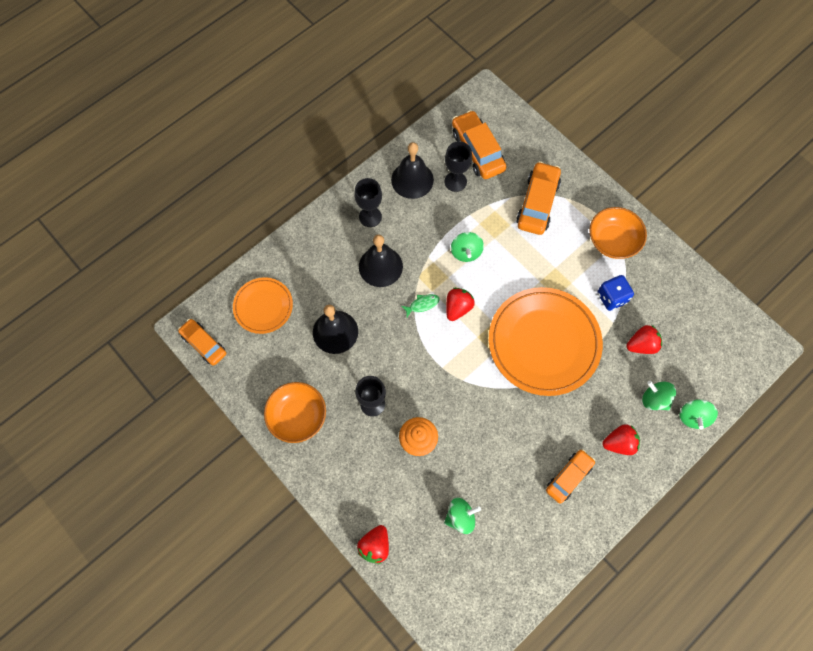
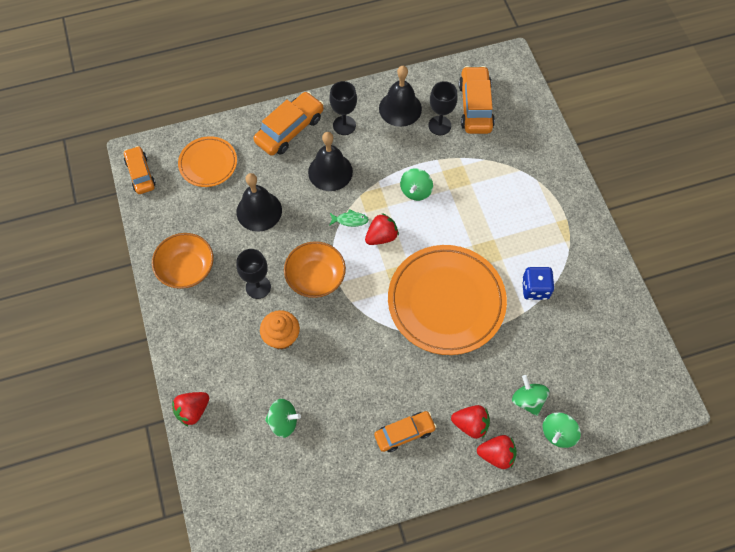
camera: 25 degrees right, 5 degrees down
orange car [516,161,561,235] -> orange car moved to [253,91,324,155]
orange bowl [589,207,647,259] -> orange bowl moved to [284,241,346,298]
red strawberry [626,325,662,354] -> red strawberry moved to [477,435,517,469]

